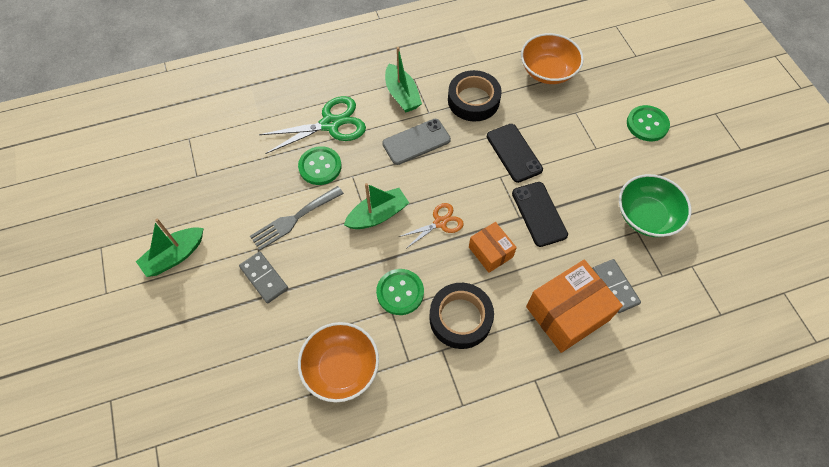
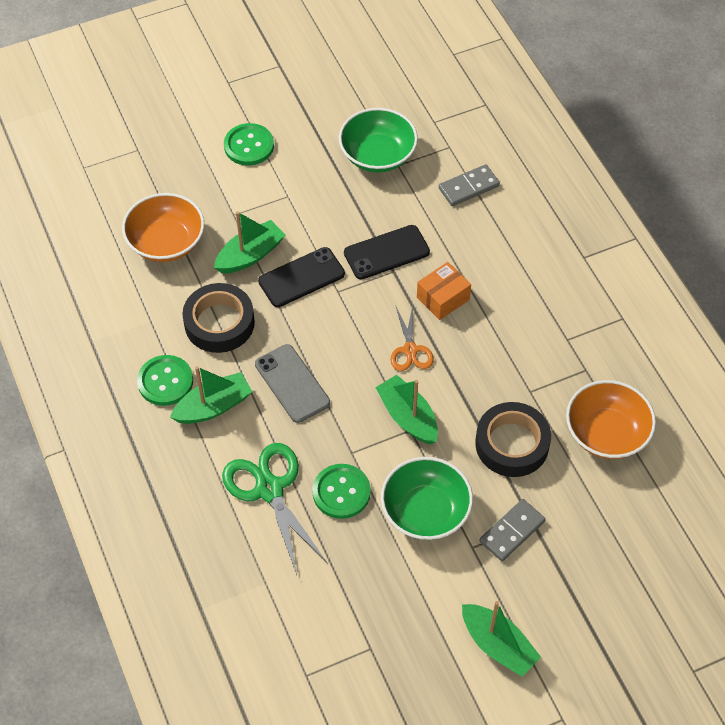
camera: 95 degrees left, 5 degrees down
grey fork [250,186,344,250] -> green bowl [381,457,473,540]
green button [376,269,424,315] -> green button moved to [137,355,193,406]
orange scissors [399,203,464,248] -> orange scissors turned 150 degrees counterclockwise [390,305,434,371]
black tape [429,283,494,349] -> black tape moved to [475,402,551,477]
orange box [526,260,623,353] -> none
none -> green boat [214,211,285,273]

